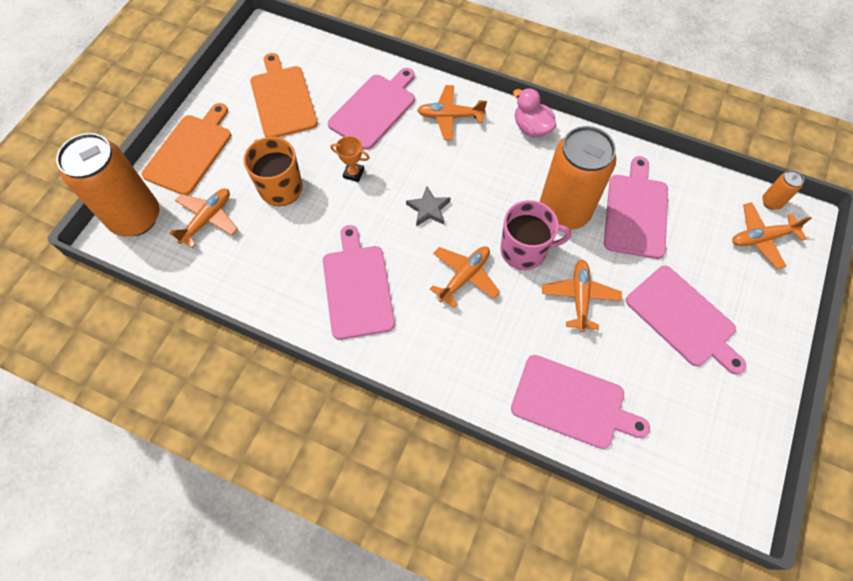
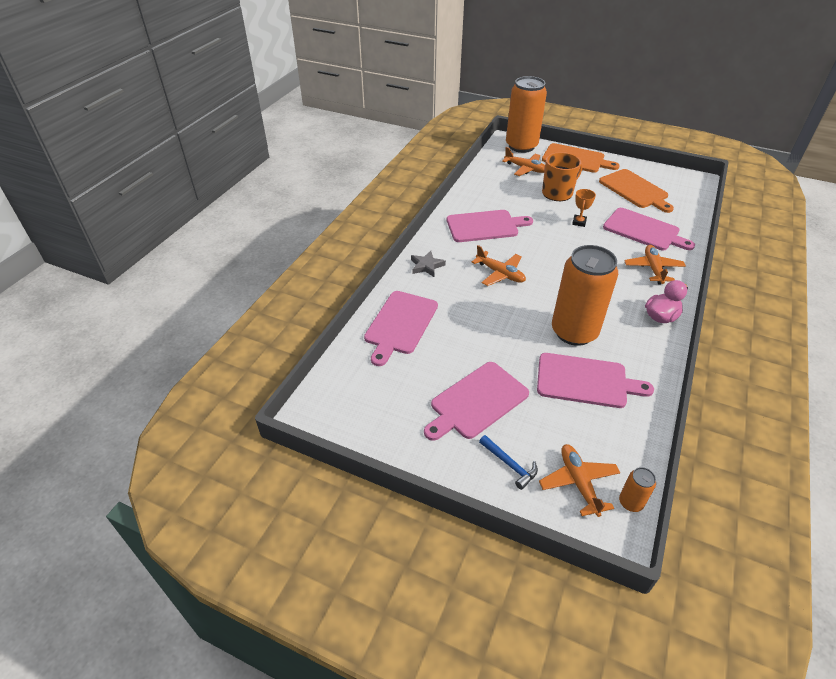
camera: 90 degrees right, 20 degrees down
orange cutting board [250,53,318,137] -> orange cutting board turned 75 degrees clockwise [599,169,674,213]
grey star [406,186,450,226] -> grey star moved to [411,251,446,277]
pink mug [501,200,571,270] -> none
orange plane [542,260,622,332] -> none
none -> blue hammer [479,435,538,490]

